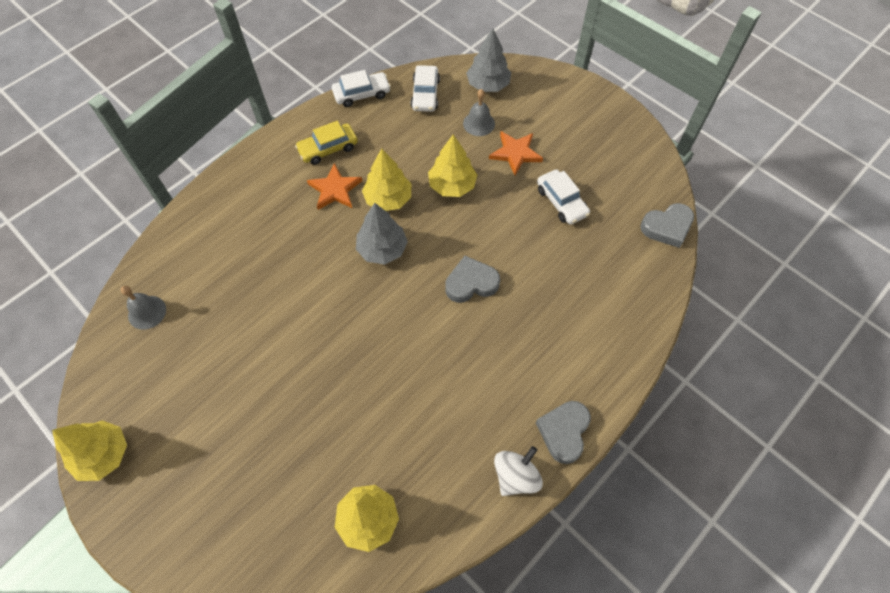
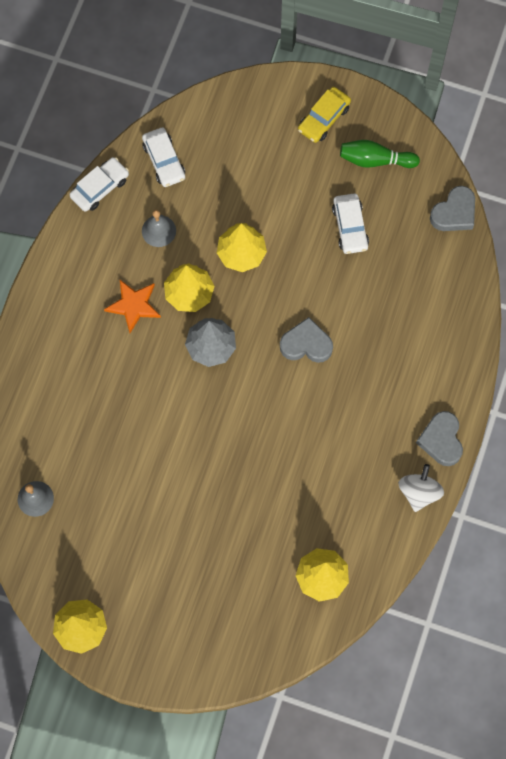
camera: 25 degrees left, 10 degrees up
yellow car [295,121,358,165] -> yellow car moved to [298,87,351,143]
grey heart [445,256,500,303] -> grey heart turned 45 degrees clockwise [280,317,333,363]
grey bell [463,89,495,136] -> grey bell moved to [142,210,176,247]
grey tree [466,28,511,92] -> none
orange star [489,131,543,176] -> none
white car [537,169,590,225] -> white car turned 45 degrees clockwise [332,194,369,254]
none -> green bowling pin [340,140,420,168]

